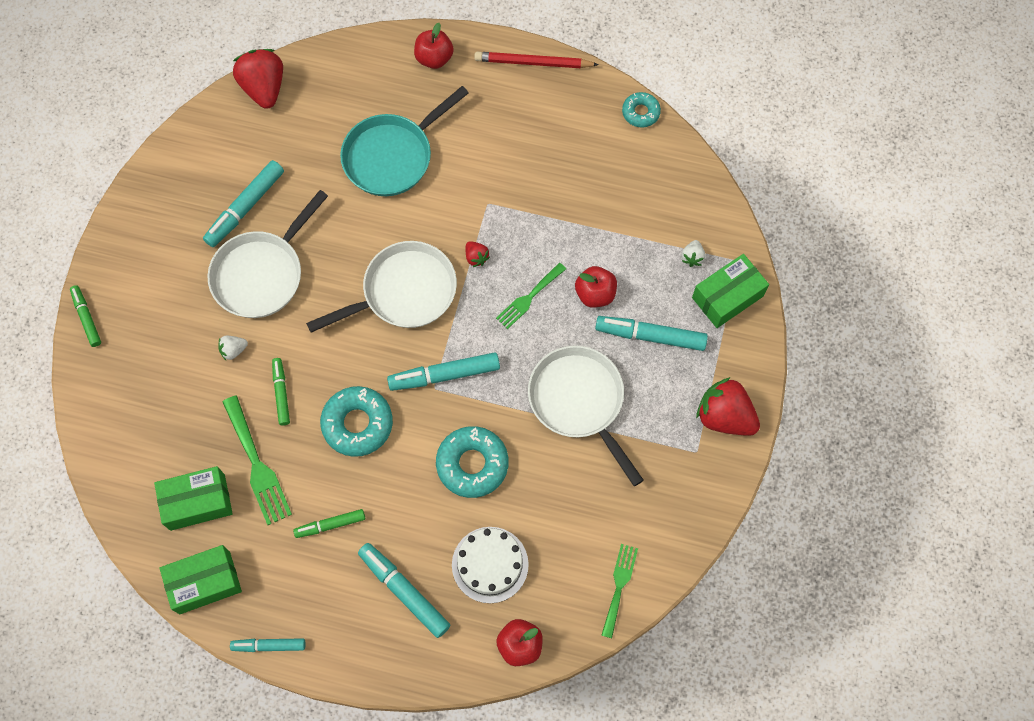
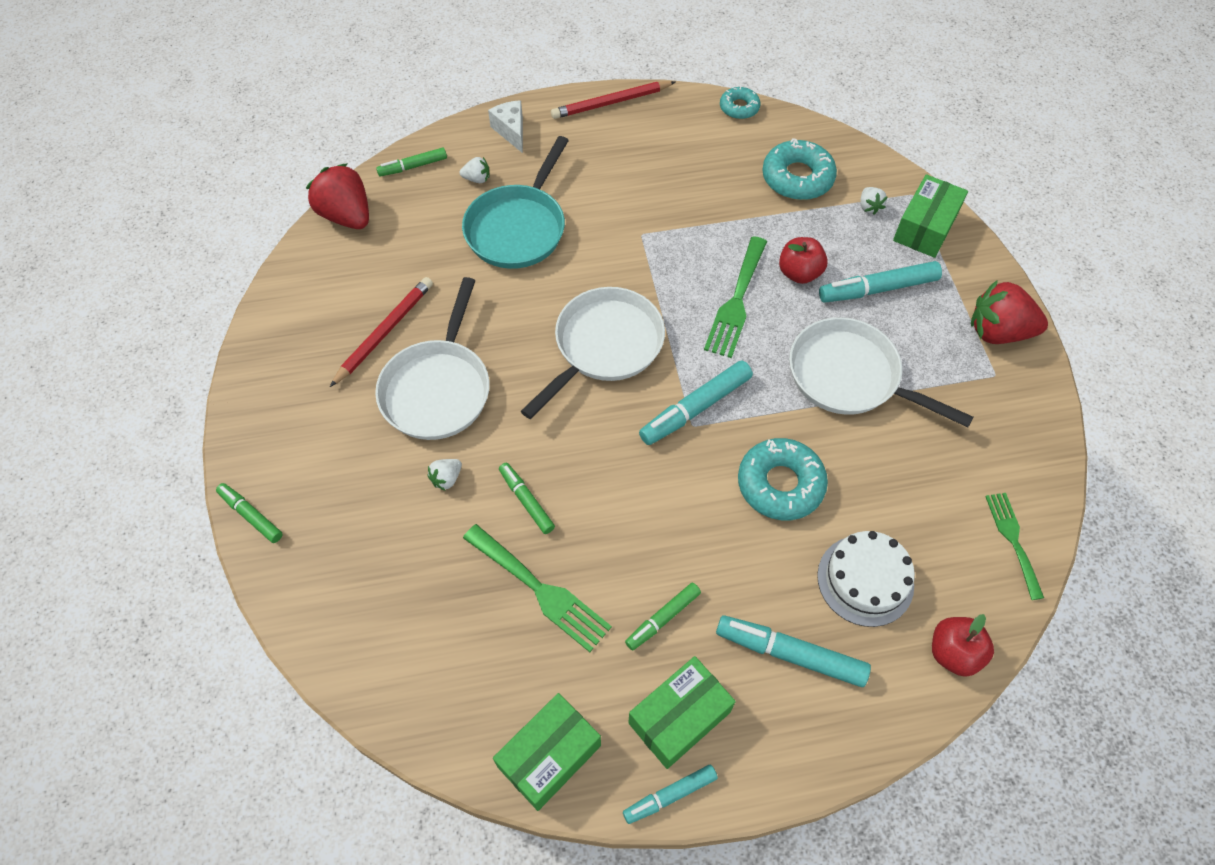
camera: 25 degrees left, 10 degrees down
green box [154,466,233,531] -> green box moved to [628,656,736,769]
turquoise marker [203,160,284,247] -> red pencil [330,277,433,387]
turquoise donut [320,386,393,457] -> turquoise donut moved to [762,138,837,200]
red apple [414,23,454,69] -> white cheese [488,100,523,153]
red strawberry [466,241,490,267] -> none
green fork [496,263,566,329] -> green fork [704,236,767,358], size x1.51
none -> green marker [376,148,447,177]
none -> white strawberry [460,157,489,183]

